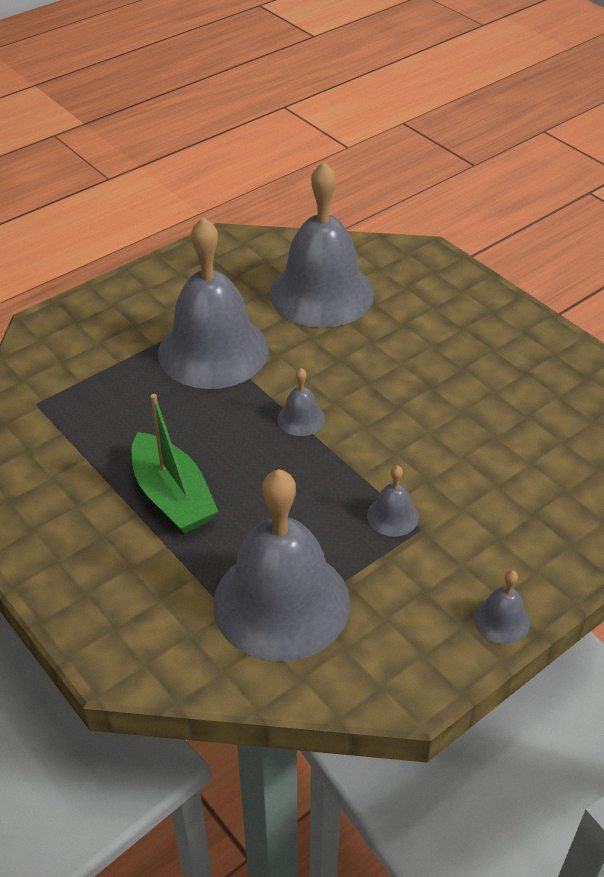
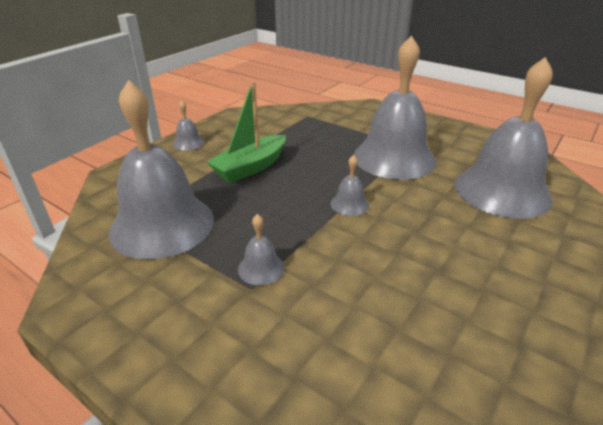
camera: 75 degrees right, 10 degrees down
grey bell [473,570,530,644] -> grey bell moved to [173,100,205,150]

